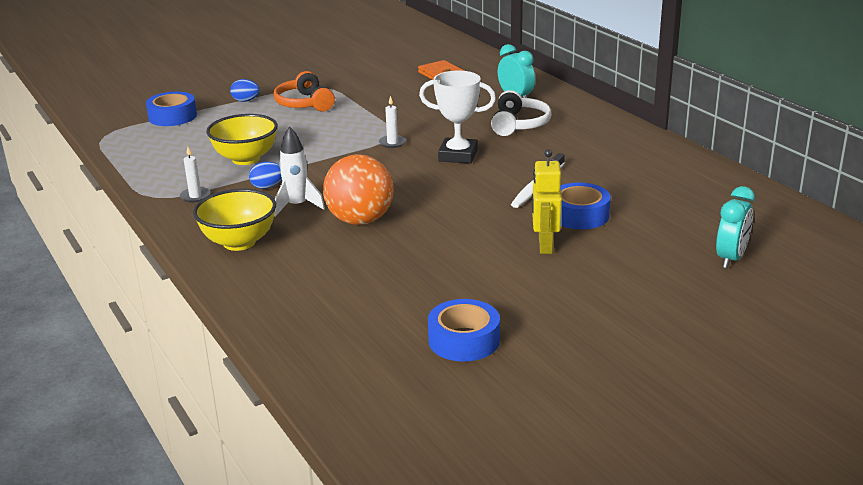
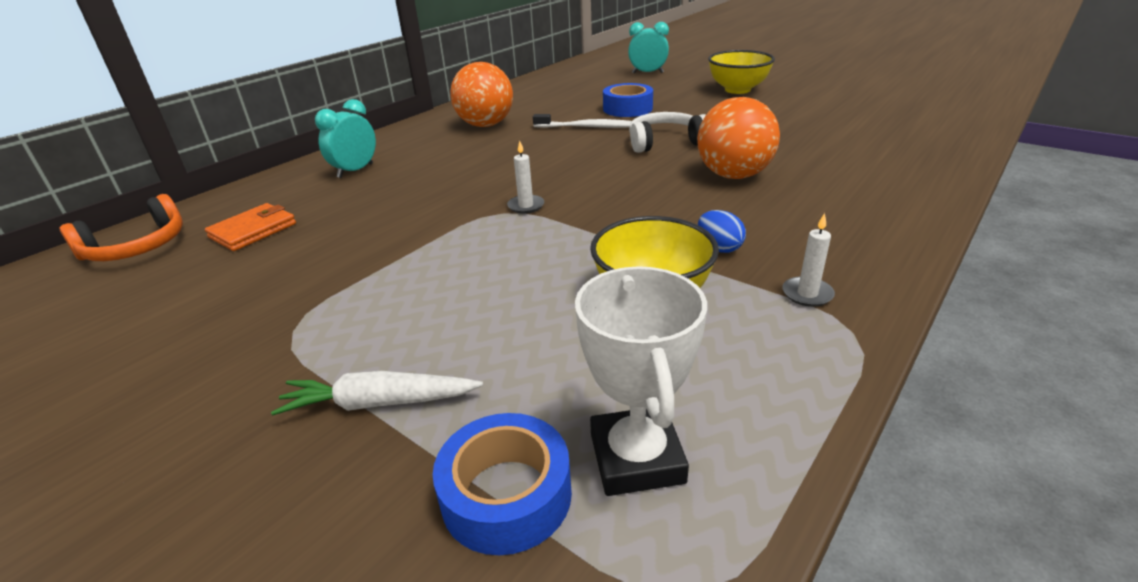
camera: 110 degrees left, 5 degrees up
yellow bowl [193,189,276,251] -> yellow bowl moved to [708,50,775,94]
blue egg [230,79,260,102] -> white carrot [271,371,483,415]
orange headphones [273,71,335,112] -> orange headphones moved to [60,194,183,261]
white rocket [274,126,325,217] -> none
white trophy [419,71,496,164] -> white trophy moved to [575,266,707,496]
blue tape [428,299,500,362] -> none
white headphones [491,90,551,136] -> white headphones moved to [629,112,705,153]
yellow robot [532,149,562,254] -> none
none -> orange ball [450,62,513,127]

